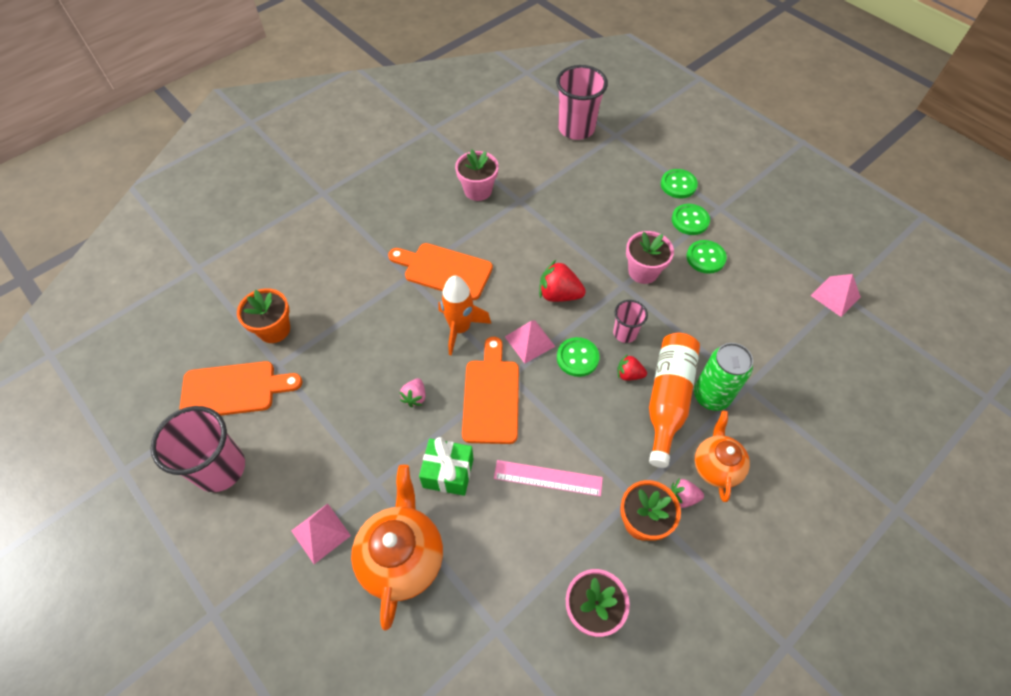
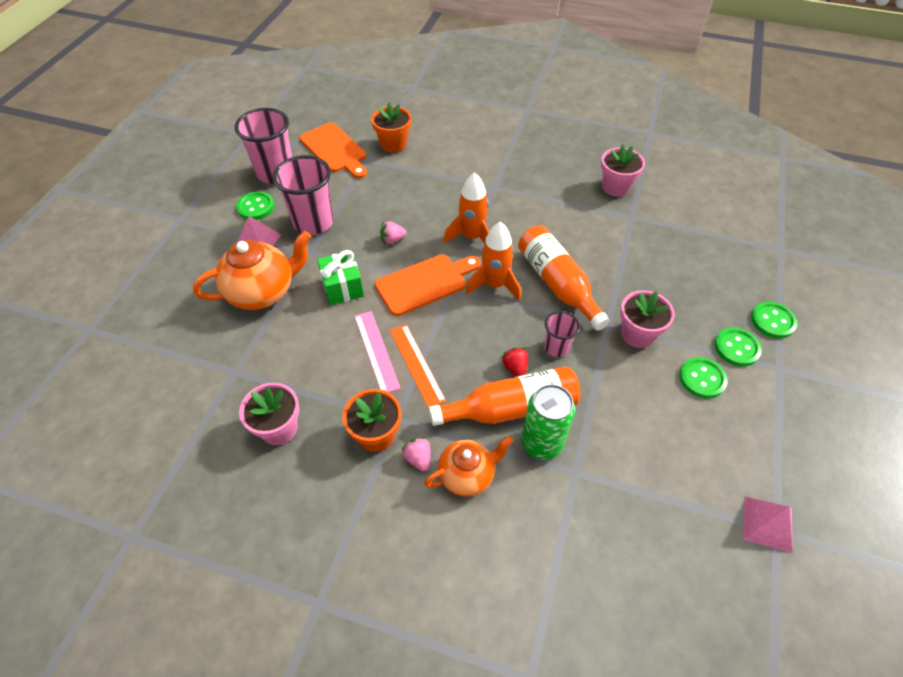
camera: 60 degrees right, 5 degrees down
orange cutting board [388,243,493,300] -> none
pink pyramid [505,320,556,364] -> orange rocket [466,222,521,301]
red strawberry [539,260,586,302] -> orange bottle [518,225,610,331]
pink cup [556,65,608,140] -> pink cup moved to [272,155,334,235]
green button [557,337,599,377] -> green button moved to [236,192,274,220]
none -> orange ruler [390,324,446,409]

